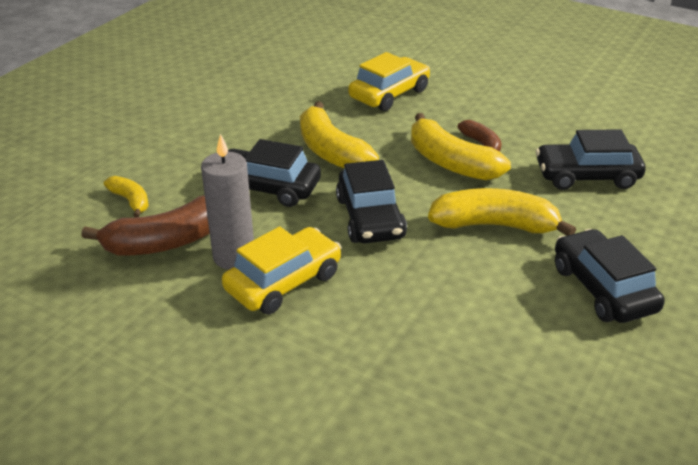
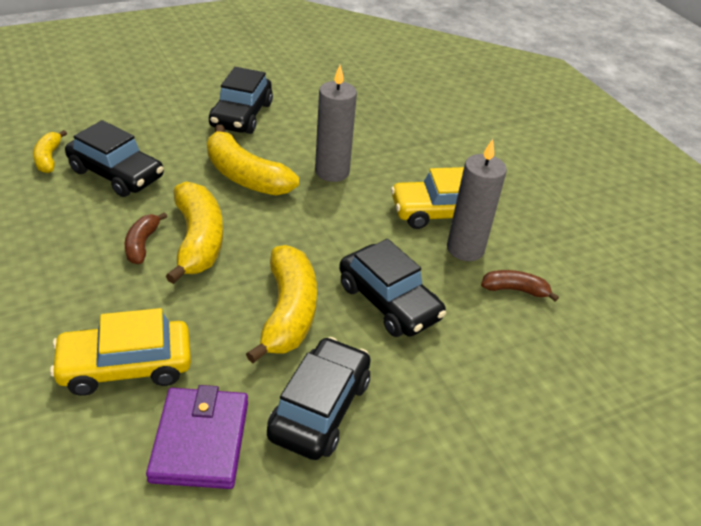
camera: 150 degrees left, 5 degrees up
brown banana [81,195,210,255] -> brown banana [481,270,559,302], size x0.53
yellow banana [104,176,149,218] -> yellow banana moved to [33,130,67,173]
black car [336,160,407,243] -> black car moved to [267,337,371,460]
none -> purple wallet [146,385,248,489]
none -> grey candle [315,65,357,182]

